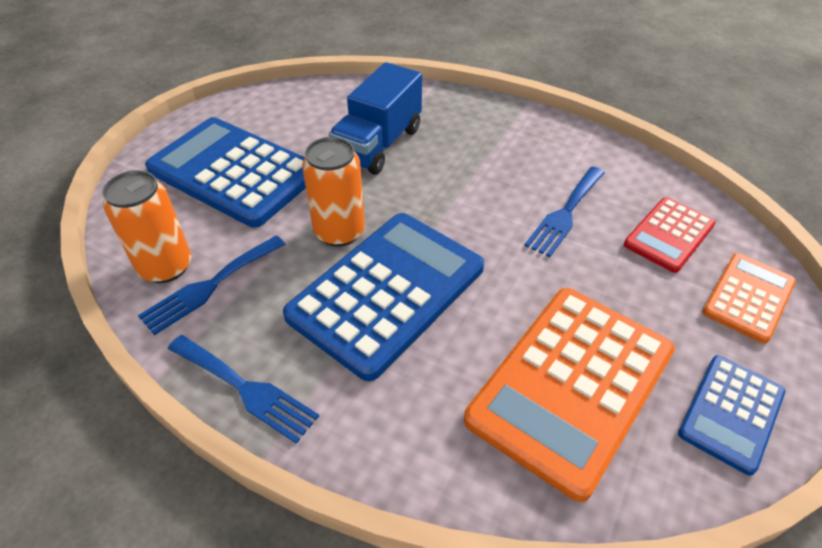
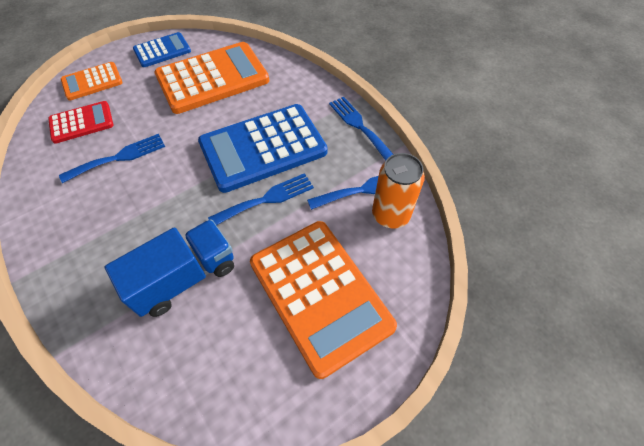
camera: 155 degrees left, 10 degrees up
blue calculator [145,117,306,228] -> orange calculator [250,221,397,379]
orange can [302,137,365,246] -> blue fork [208,173,314,225]

